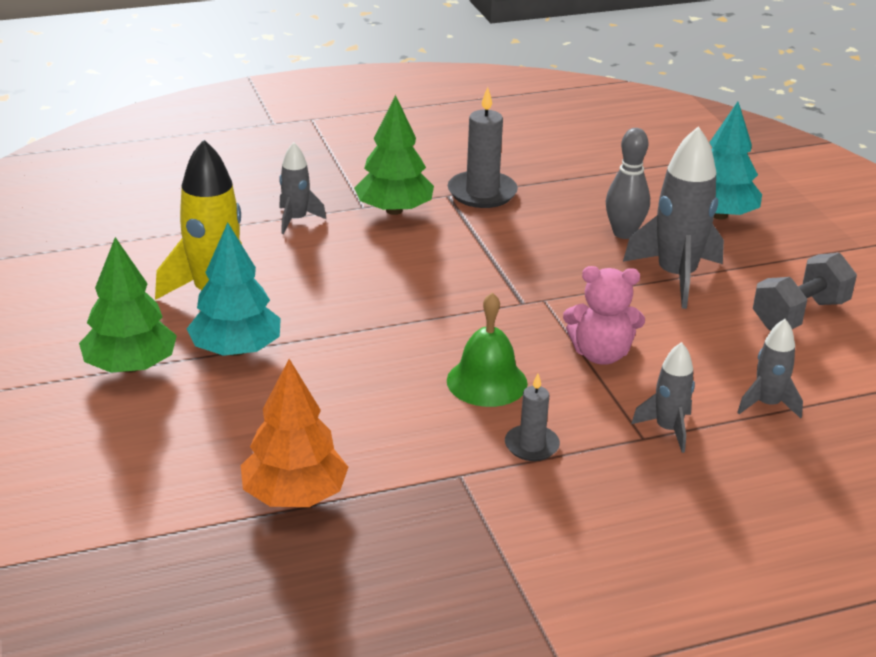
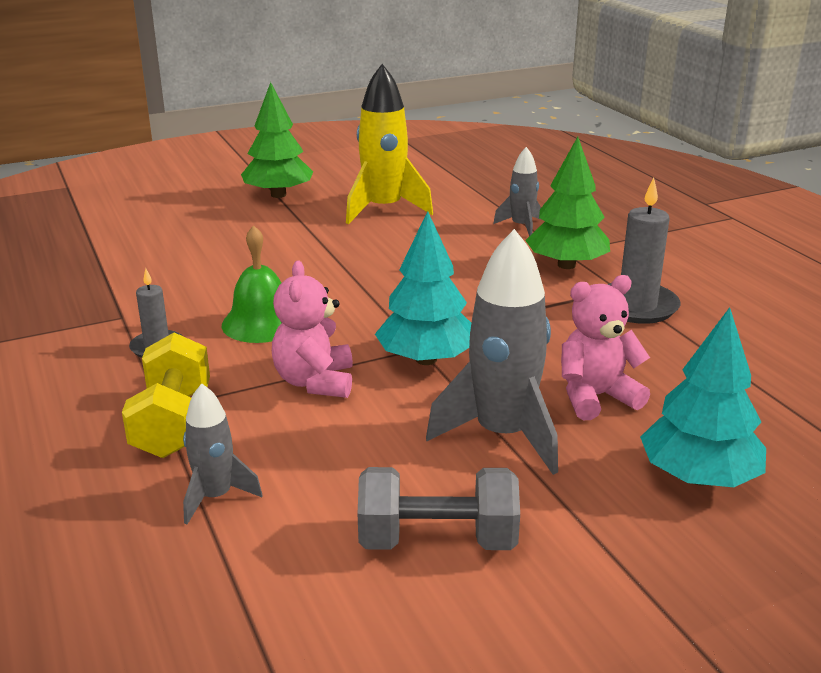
camera: 85 degrees right, 5 degrees down
turquoise tree [187,222,281,356] -> turquoise tree moved to [375,211,471,365]
orange tree [241,359,348,507] -> none
grey bowling pin [606,128,650,239] -> pink teddy bear [561,275,650,420]
grey rocket [631,342,695,453] -> yellow dumbbell [122,333,210,458]
grey dumbbell [753,253,857,330] -> grey dumbbell turned 45 degrees counterclockwise [358,467,520,550]

